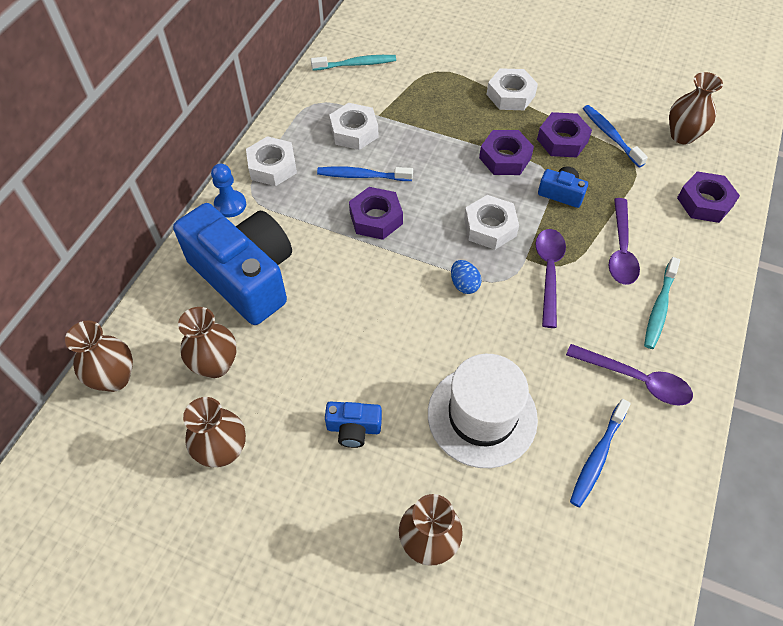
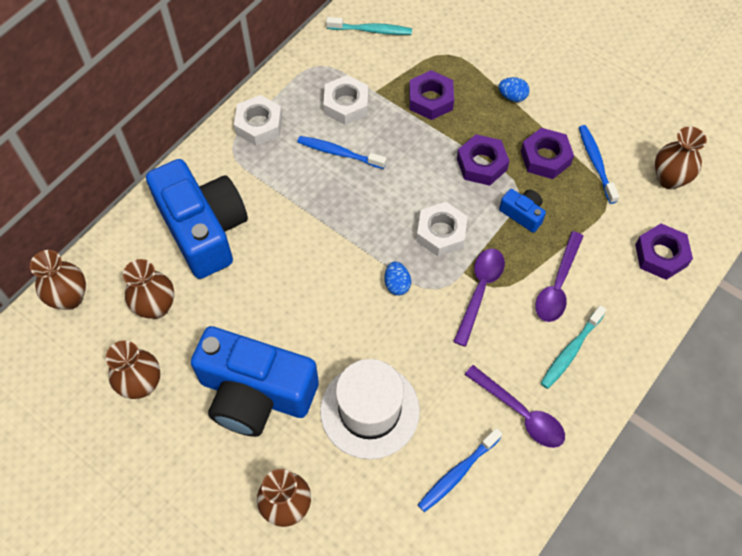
camera: 15 degrees right, 5 degrees up
blue pawn [211,164,246,217] -> none
blue camera [325,401,382,448] -> blue camera [191,326,319,437], size x2.39
purple nut [349,187,403,240] -> purple nut moved to [409,70,454,120]
white nut [486,68,538,110] -> blue egg [499,77,530,102]

